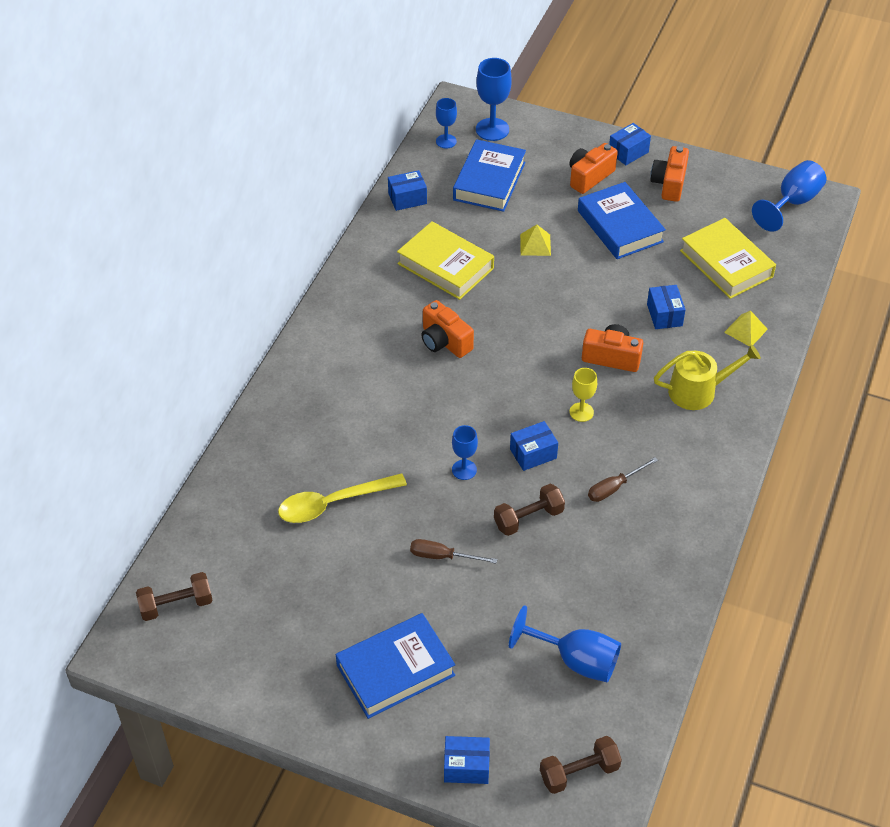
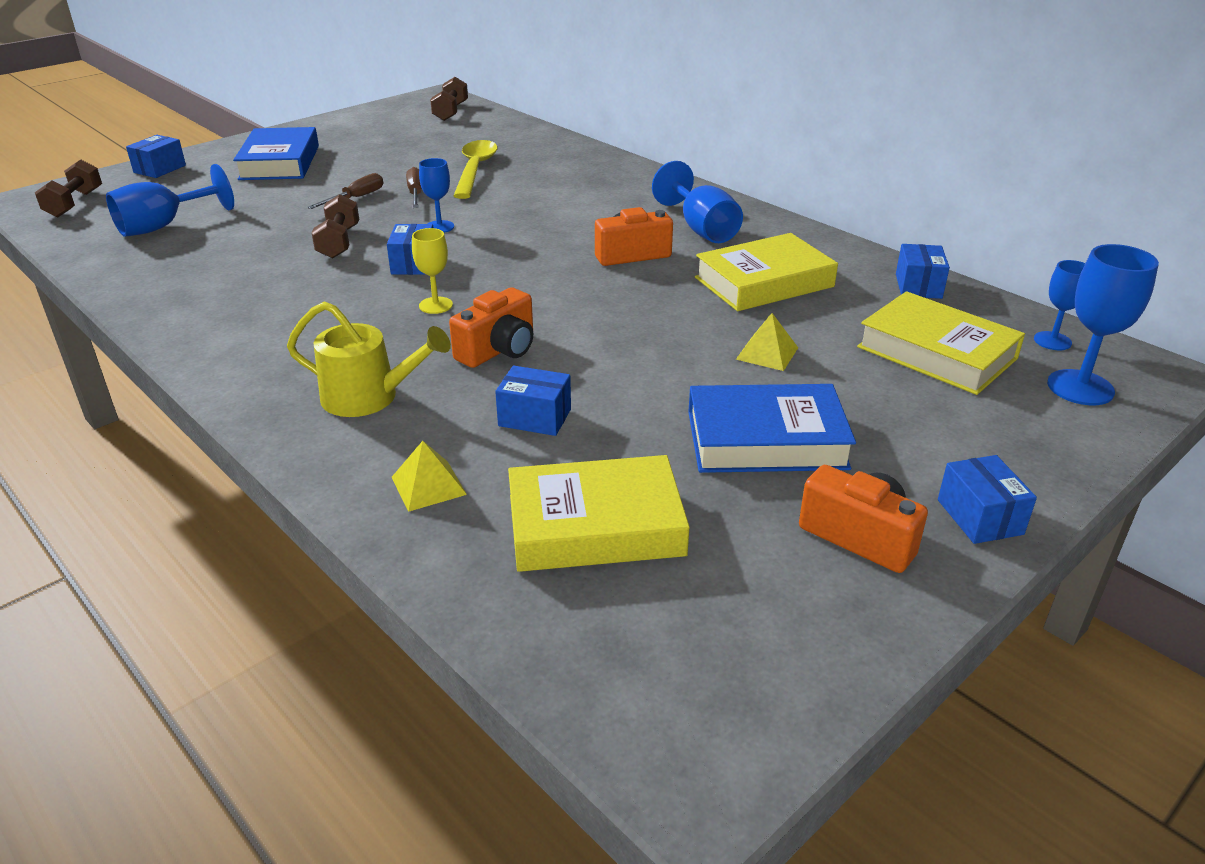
camera: 115 degrees right, 15 degrees down
blue book [453,139,526,212] -> yellow book [857,291,1025,395]
orange camera [570,143,618,194] -> none
brown screwdriver [588,457,658,502] -> brown screwdriver moved to [406,167,422,208]
yellow watering can [654,344,761,410] -> yellow watering can turned 90 degrees counterclockwise [287,302,451,417]
blue goblet [752,160,826,232] -> blue goblet moved to [652,161,743,243]

